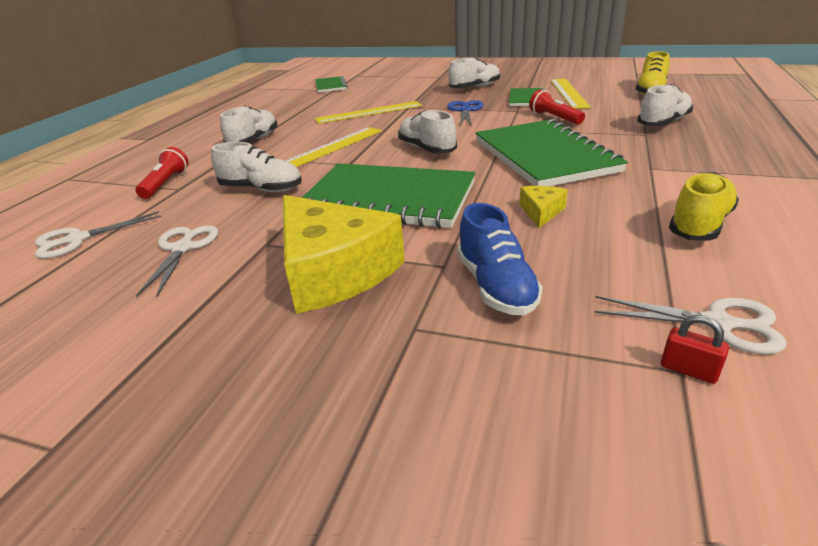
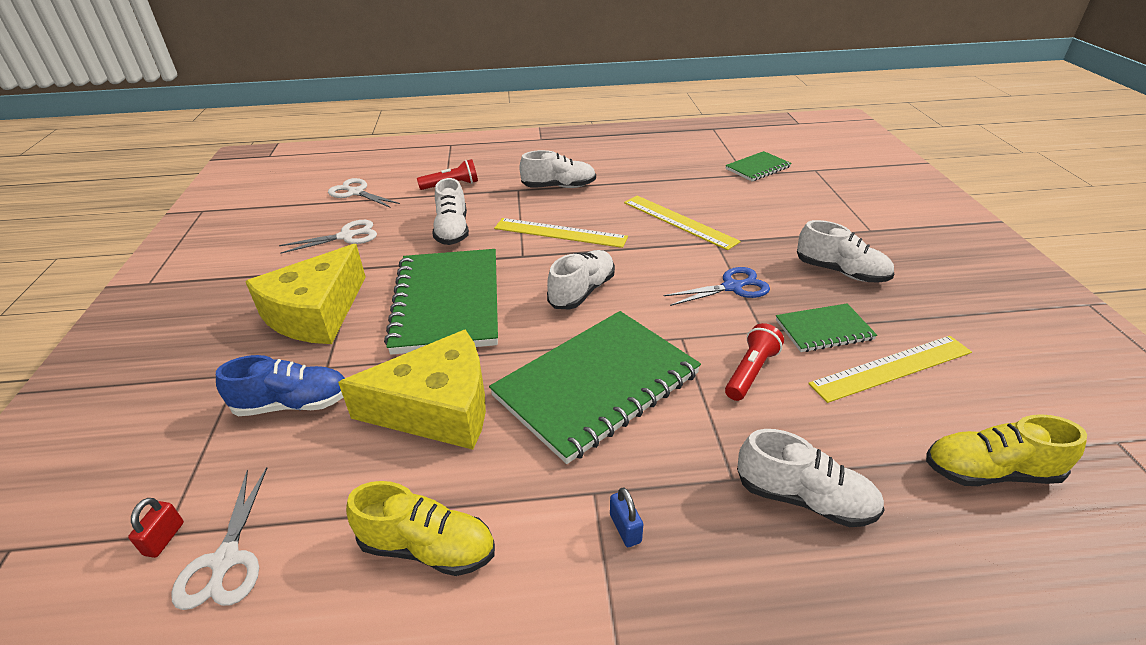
camera: 65 degrees right, 5 degrees up
blue shoe [457,203,543,316] -> blue shoe turned 150 degrees counterclockwise [216,355,345,416]
yellow cheese [519,186,568,228] -> yellow cheese [338,330,486,450], size x2.34
none -> blue padlock [610,487,643,547]

